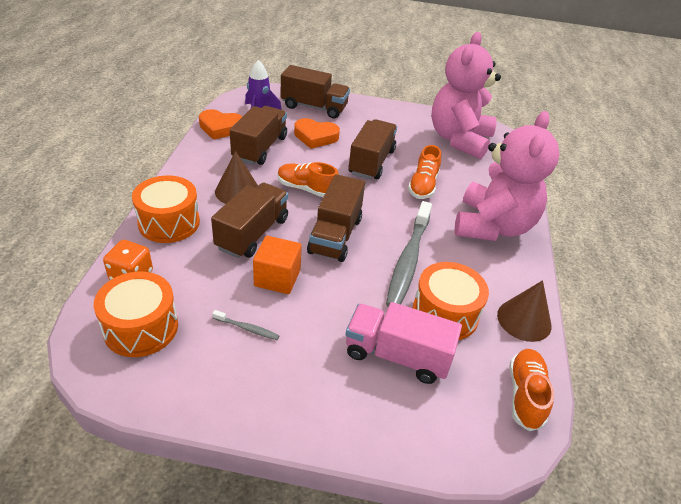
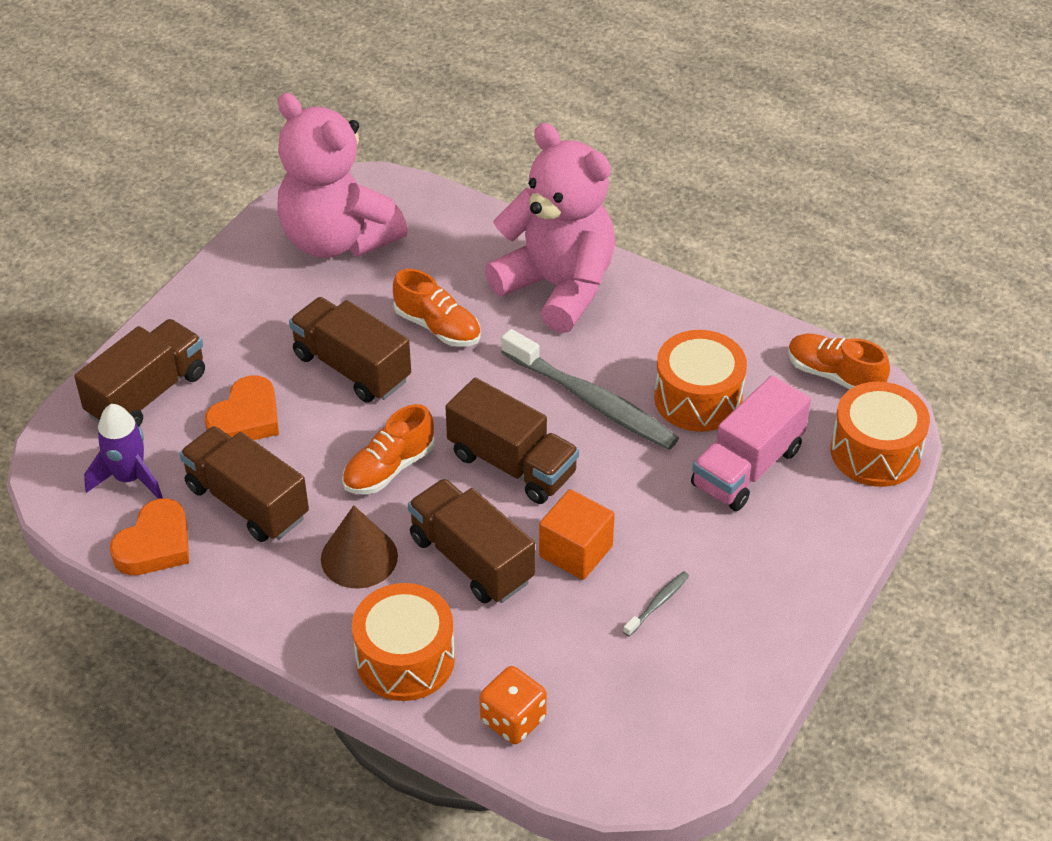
camera: 65 degrees left, 5 degrees up
orange drum [94,272,178,357] -> orange drum moved to [831,382,930,487]
brown cone [497,280,552,342] -> none

